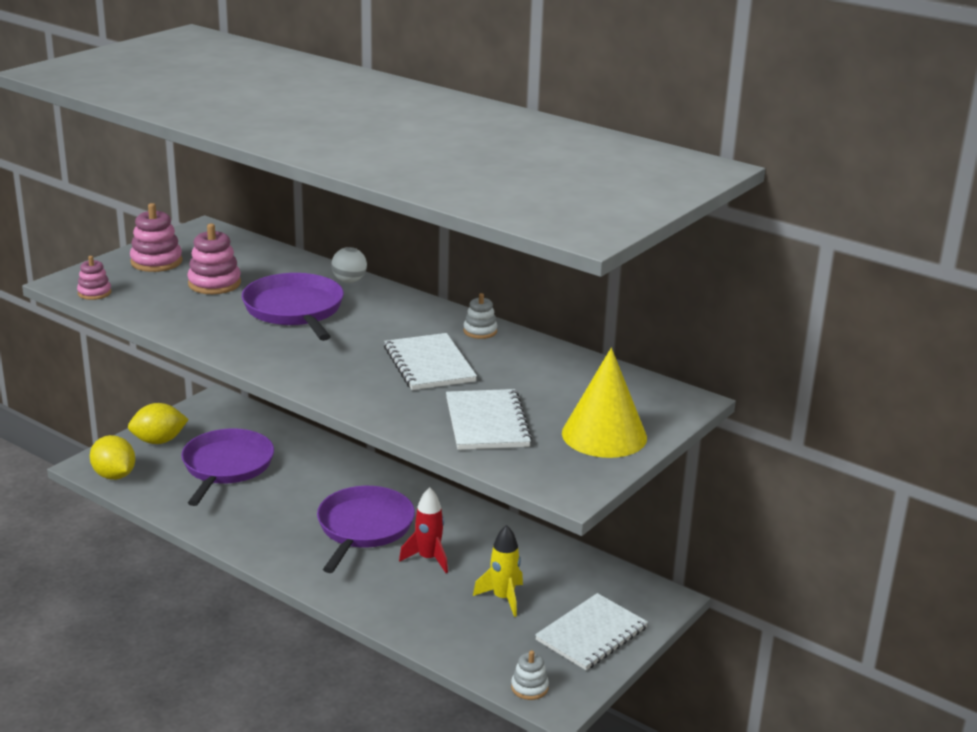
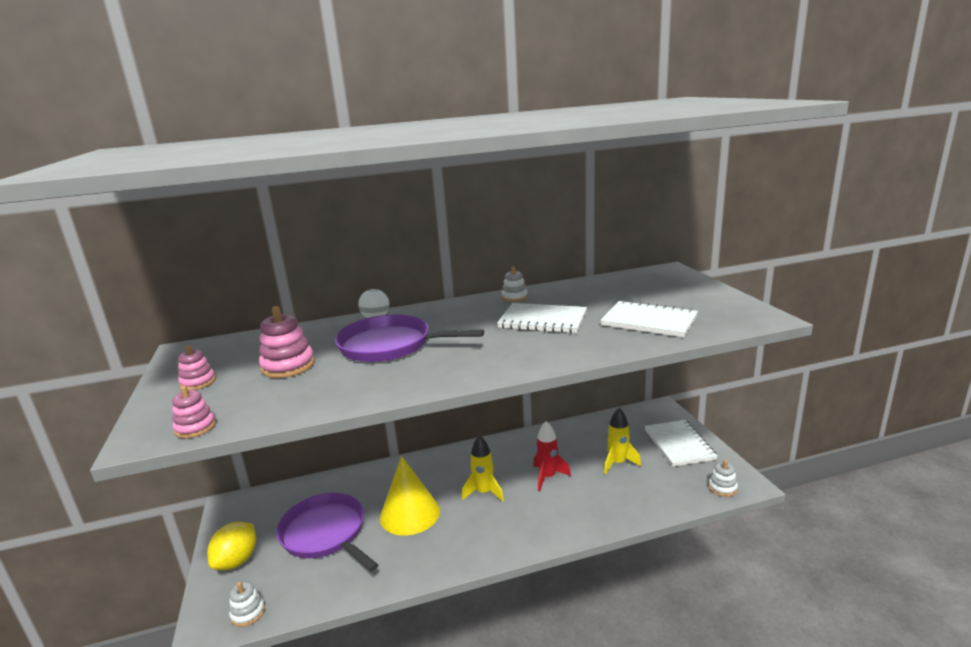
camera: 50 degrees left, 5 degrees down
yellow lemon [90,435,135,480] -> white stacking toy [229,582,265,627]
pink stacking toy [130,203,183,272] -> pink stacking toy [178,345,216,390], size x0.62
purple pan [317,486,415,573] -> yellow rocket [462,435,504,502]
yellow cone [562,348,647,458] -> yellow cone moved to [380,456,440,536]

